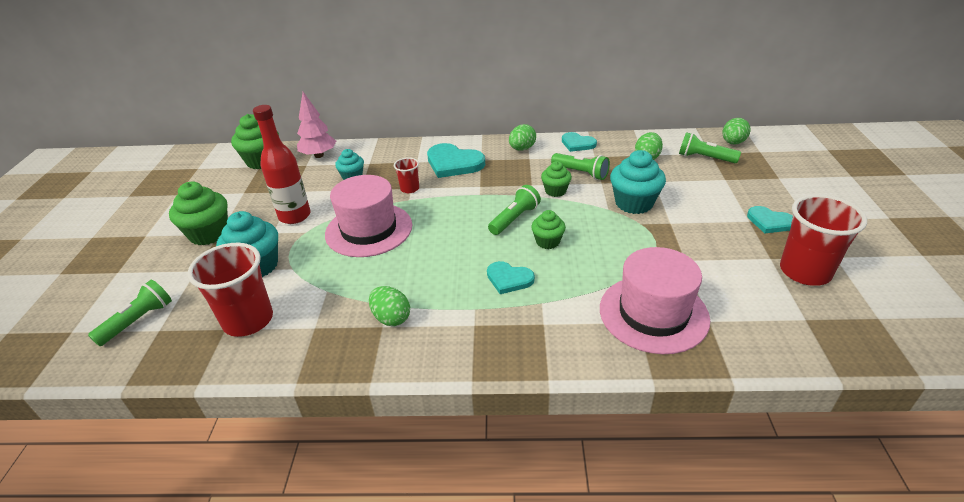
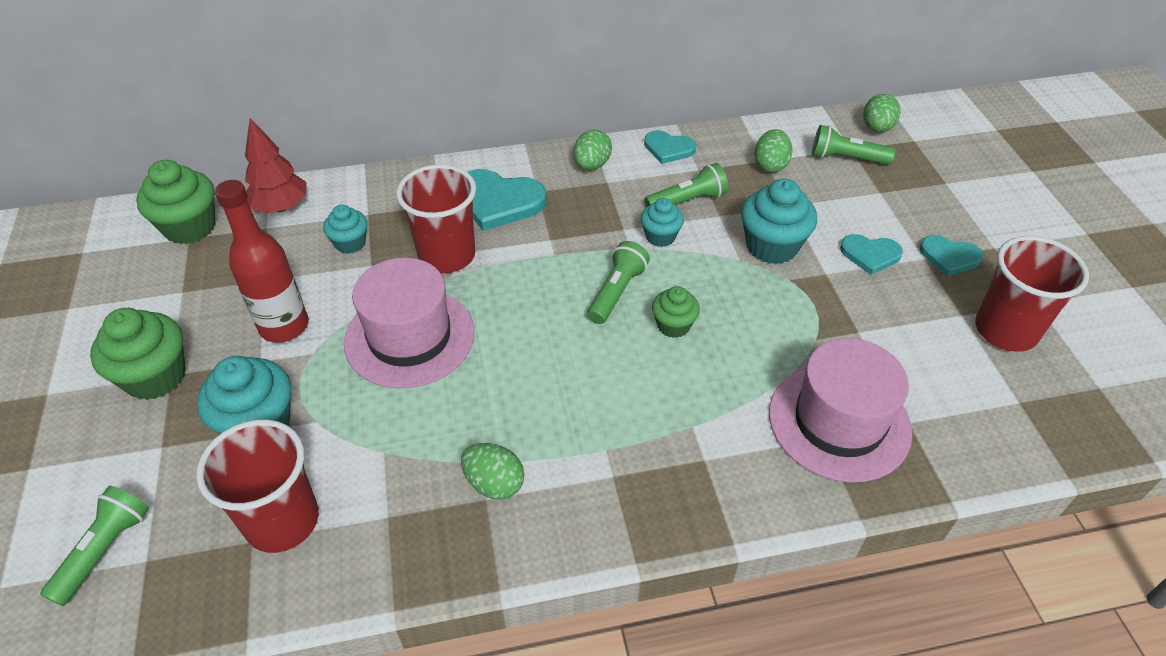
camera: 15 degrees left, 10 degrees up
pink tree [297,92,336,158] -> red tree [245,118,307,213]
red cup [394,158,419,193] -> red cup [396,164,476,273], size x1.99
turquoise heart [487,261,535,294] -> turquoise heart moved to [840,234,903,275]
green cupcake [541,161,572,197] -> turquoise cupcake [641,198,684,247]
green flashlight [551,153,610,180] -> green flashlight turned 45 degrees counterclockwise [644,163,728,207]

